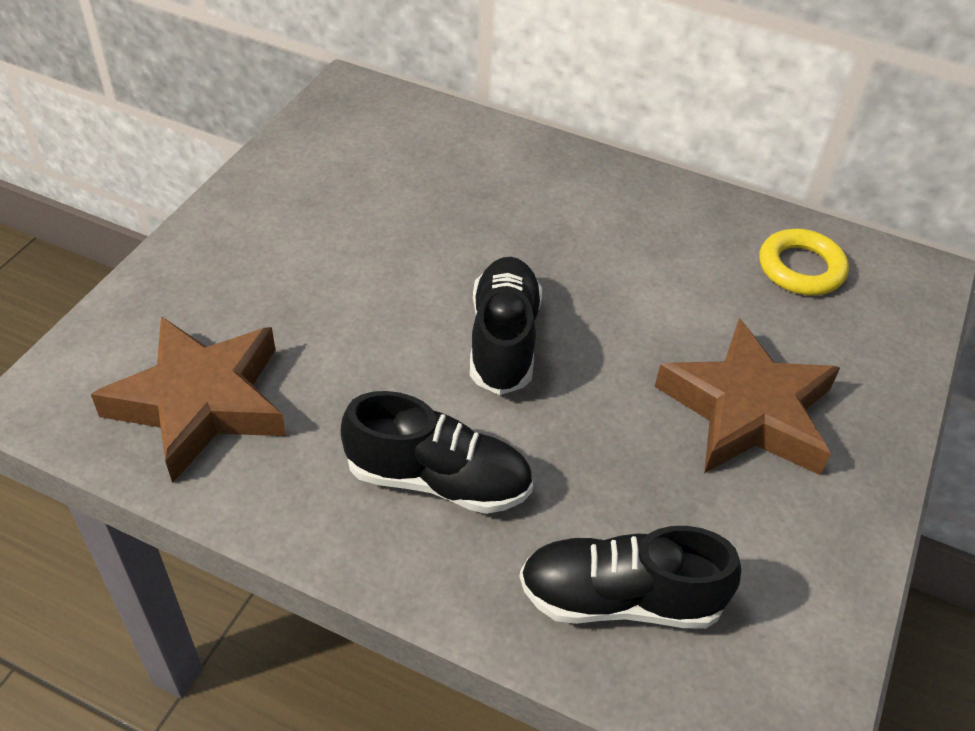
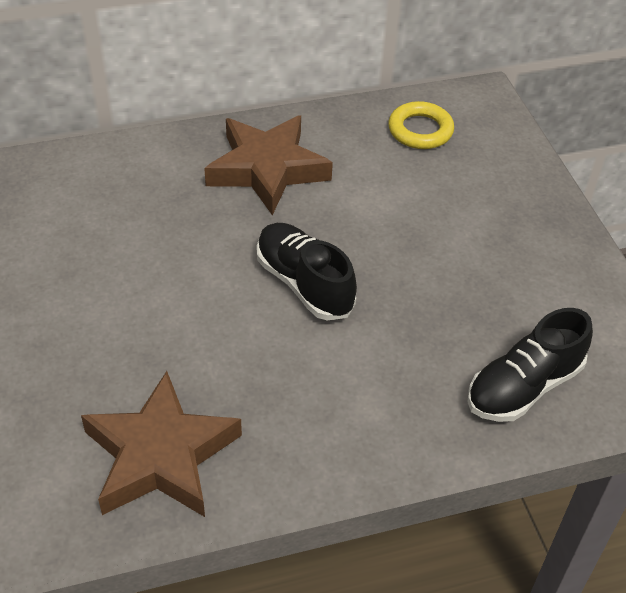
camera: 40 degrees left, 0 degrees up
black shoe [341,391,533,514] -> none
brown star [655,318,840,475] -> brown star moved to [204,115,333,215]

